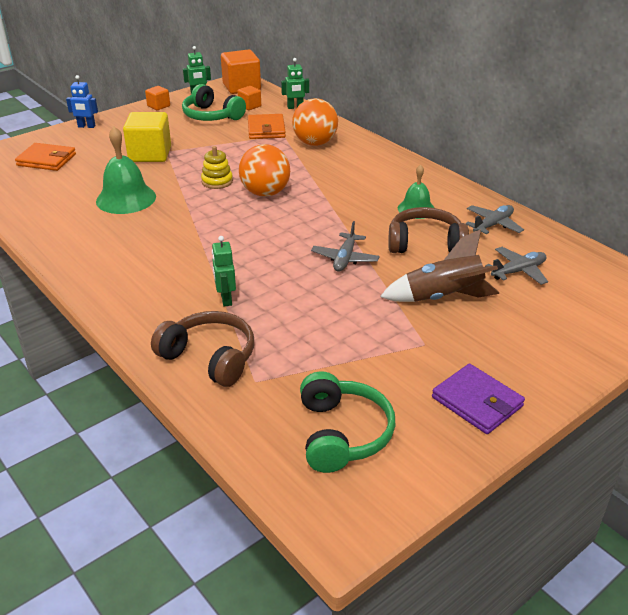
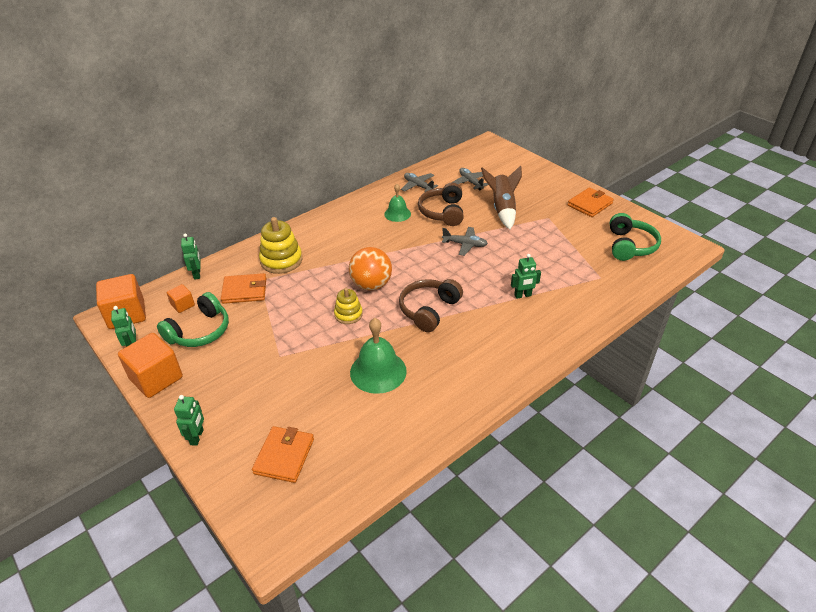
camera: 90 degrees left, 5 degrees up
blue robot [66,75,98,128] -> green robot [174,395,204,446]
yellow cube [123,112,171,162] -> none
orange cube [145,86,170,110] -> orange cube [118,333,183,398], size x1.95
brown headphones [151,311,254,387] -> brown headphones moved to [399,279,463,332]
orange ball [292,98,338,146] -> yellow stacking toy [259,217,302,274]
green headphones [300,371,395,473] -> green headphones turned 105 degrees clockwise [610,213,661,261]
purple wallet [432,364,525,434] -> orange wallet [568,187,614,217]

